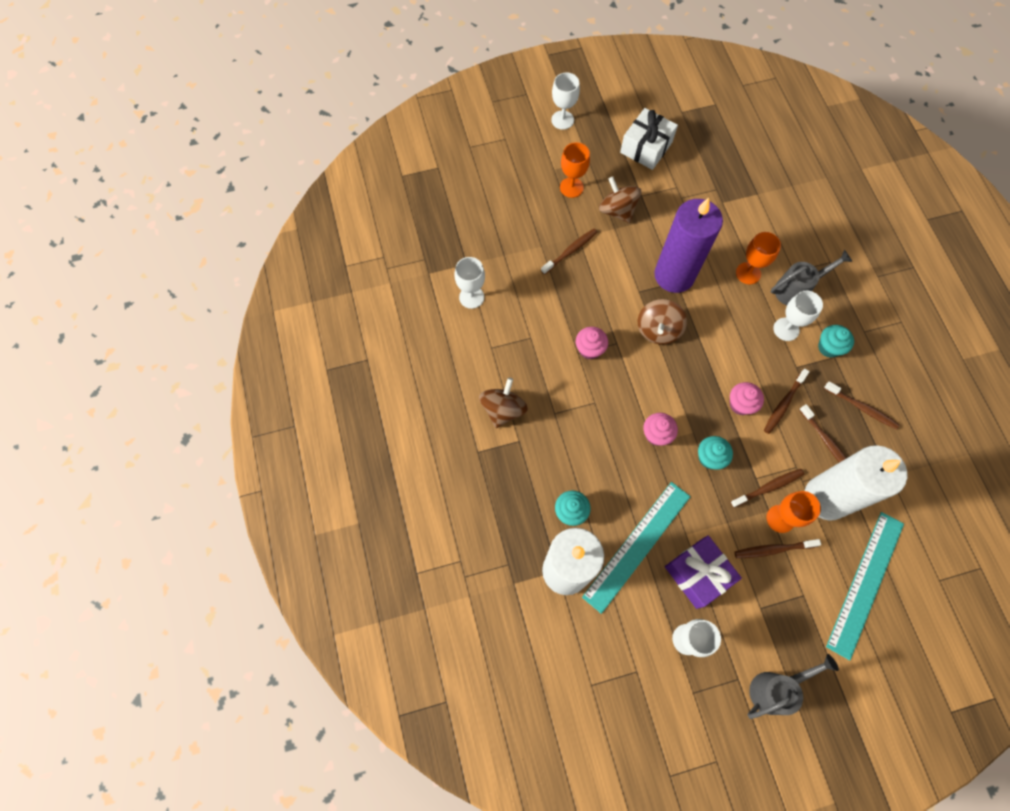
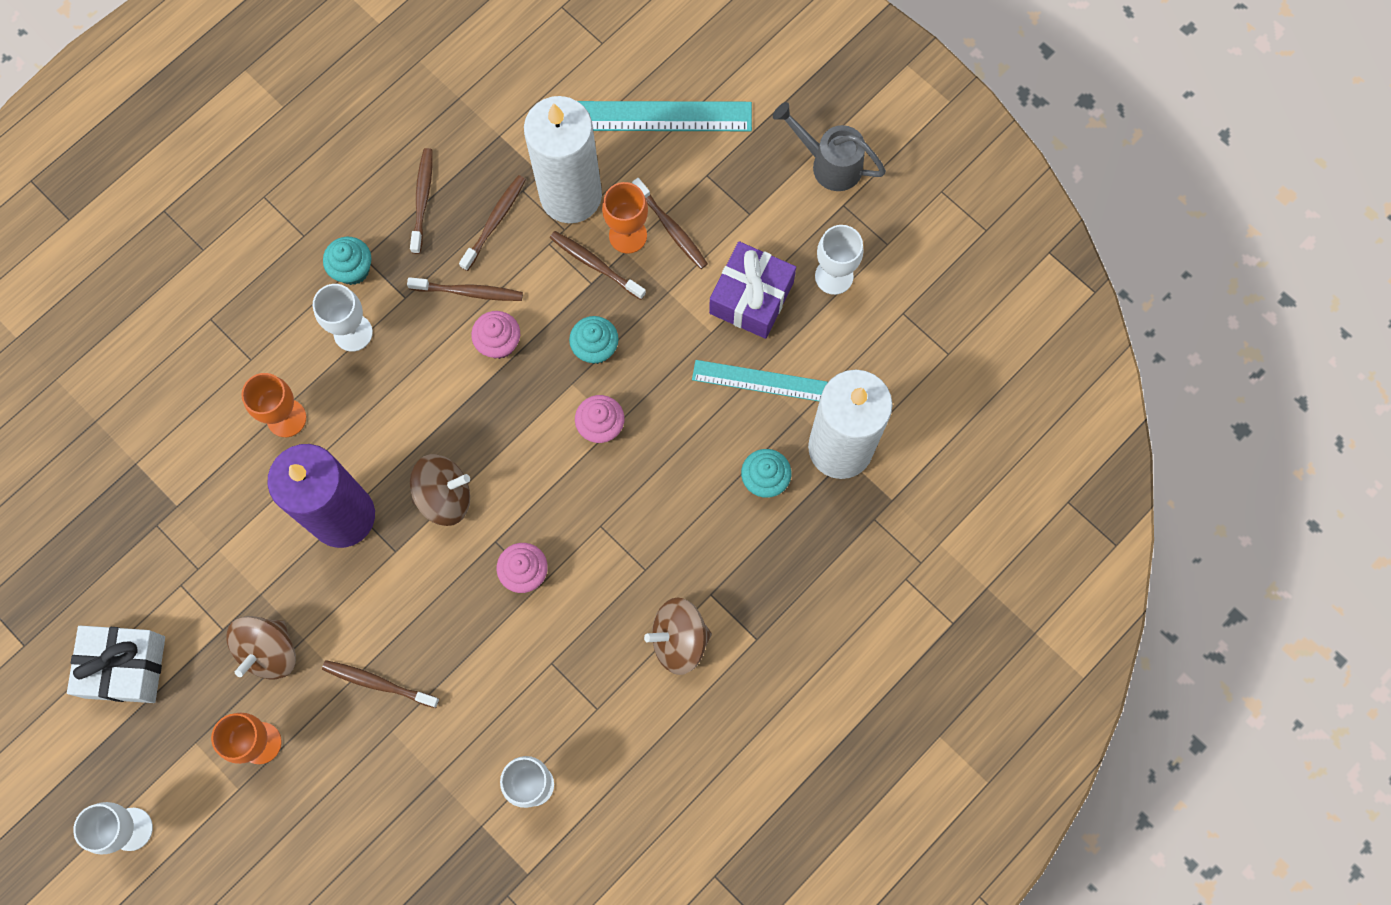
camera: 120 degrees left, 5 degrees up
turquoise ruler [582,482,691,614] -> turquoise ruler [692,360,828,401], size x0.65
grey watering can [771,250,853,305] -> none

